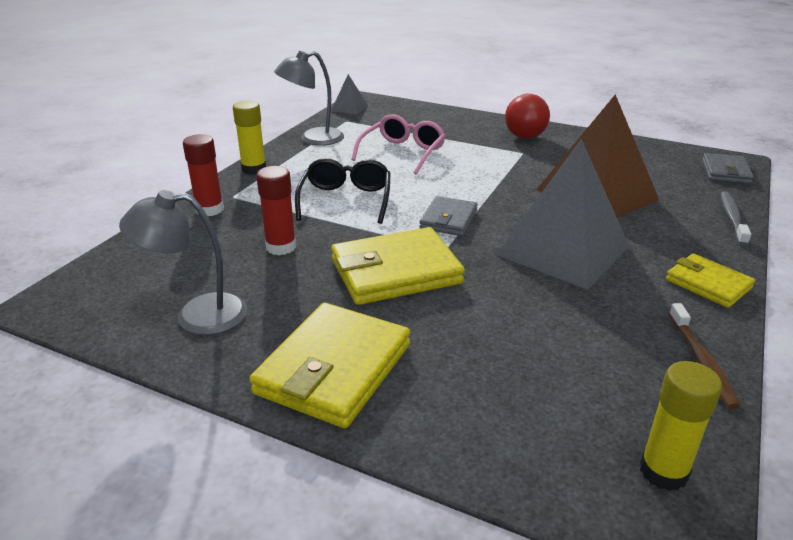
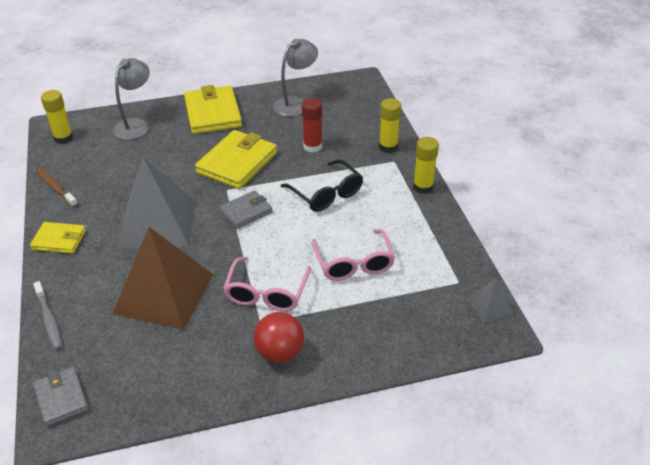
camera: 140 degrees right, 10 degrees up
red glue stick [183,134,224,216] -> yellow glue stick [379,98,401,153]
grey lamp [274,51,344,146] -> grey lamp moved to [113,58,150,140]
grey wallet [419,196,478,236] -> grey wallet turned 75 degrees clockwise [219,191,272,229]
none -> pink glasses [223,257,311,311]

